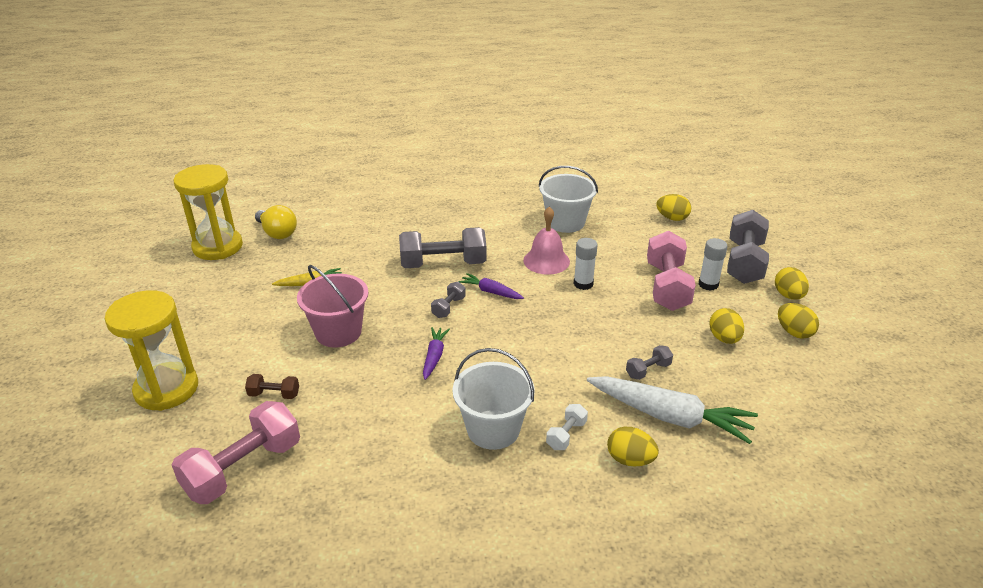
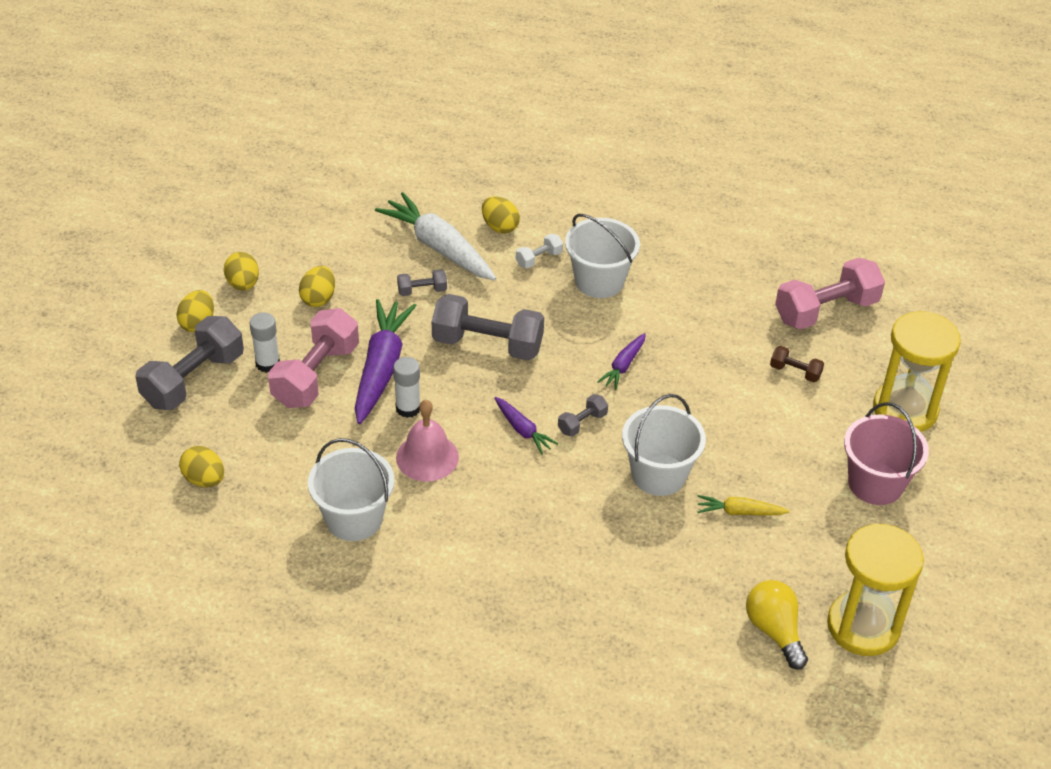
camera: 160 degrees left, 10 degrees up
pink bucket [297,265,368,347] -> pink bucket moved to [844,402,929,505]
grey dumbbell [399,227,486,268] -> grey dumbbell moved to [432,294,544,361]
none -> purple carrot [355,299,417,424]
none -> white bucket [622,394,706,496]

